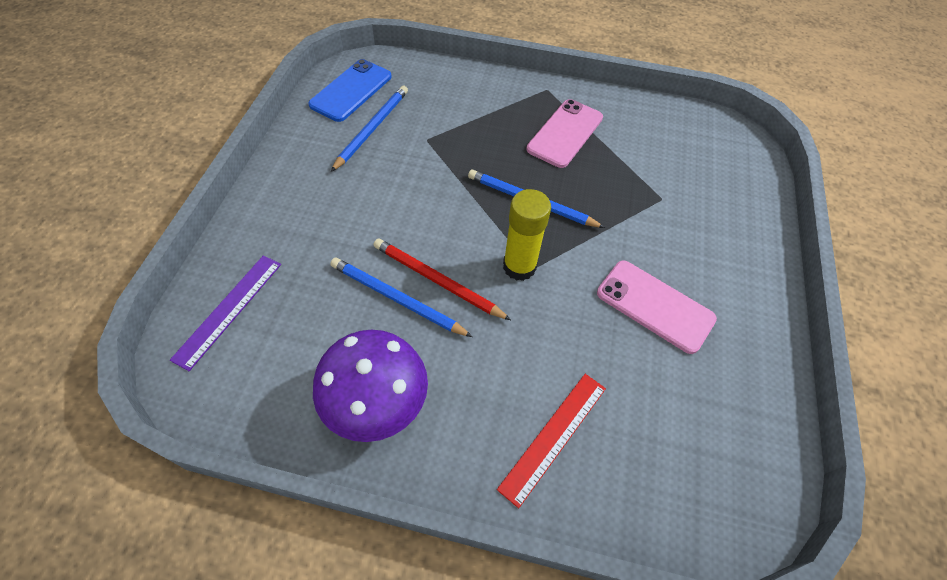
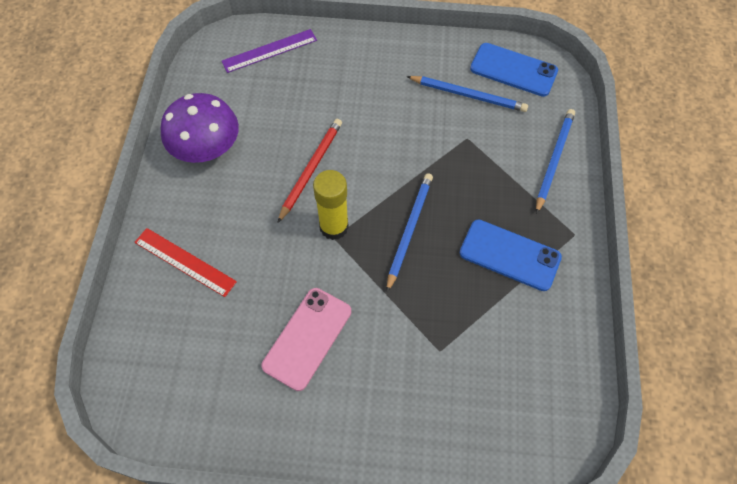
camera: 85 degrees right, 5 degrees up
purple ruler [170,255,281,371] -> purple ruler turned 45 degrees counterclockwise [221,29,317,73]
blue pencil [330,258,473,337] -> blue pencil moved to [536,109,575,214]
pink phone [526,99,603,168] -> blue phone [460,219,562,291]

